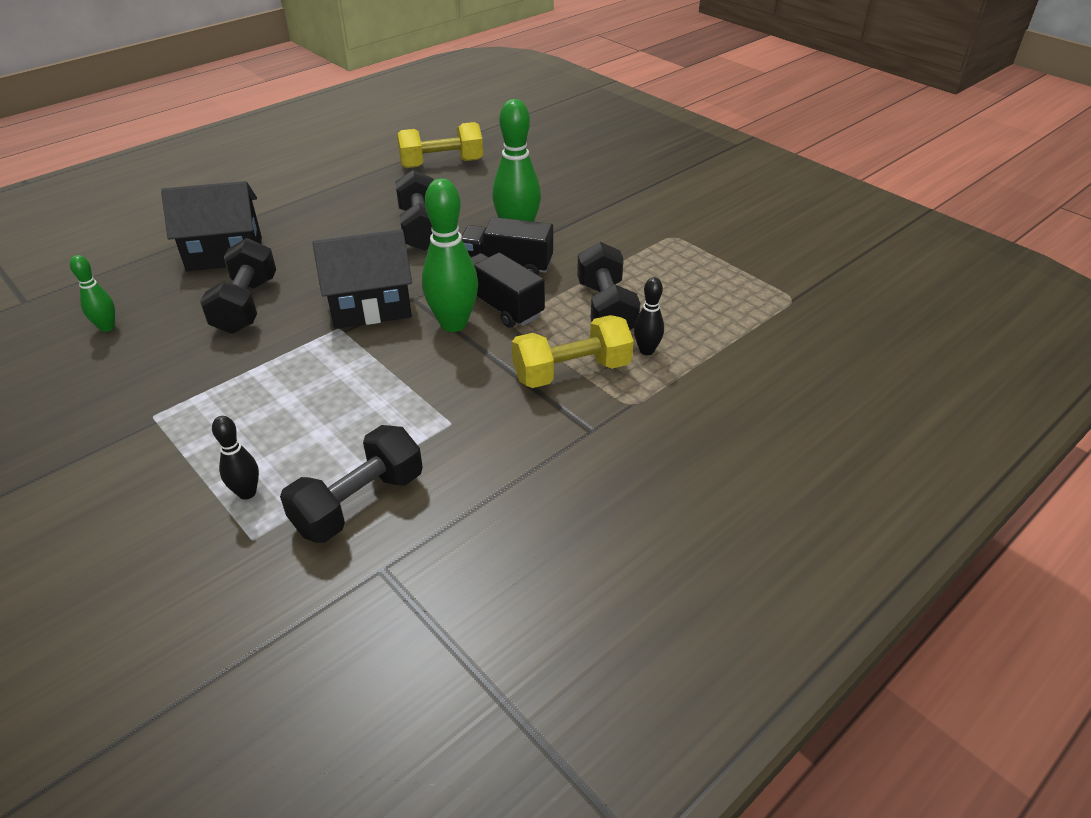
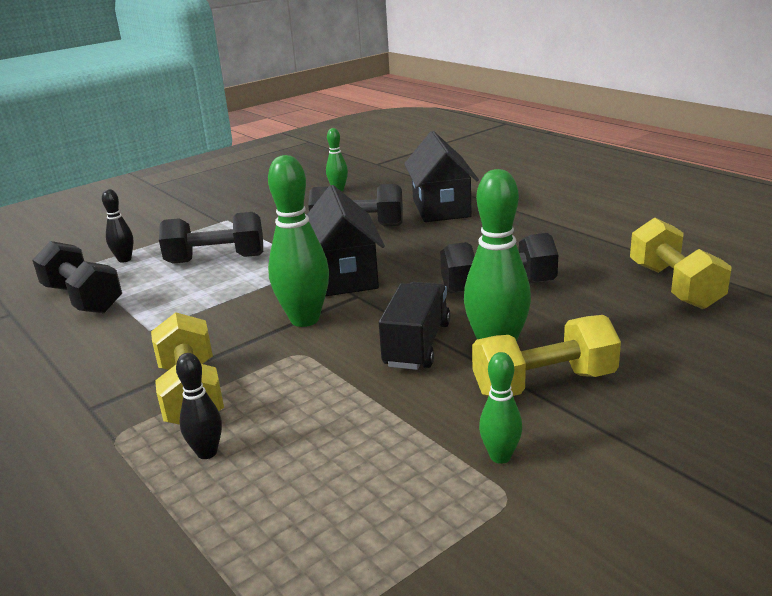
camera: 95 degrees right, 15 degrees down
black truck [471,252,545,328] -> none
black dumbbell [577,242,640,330] -> black dumbbell moved to [159,212,263,264]
none -> yellow dumbbell [472,315,621,397]
none -> green bowling pin [479,352,522,464]

